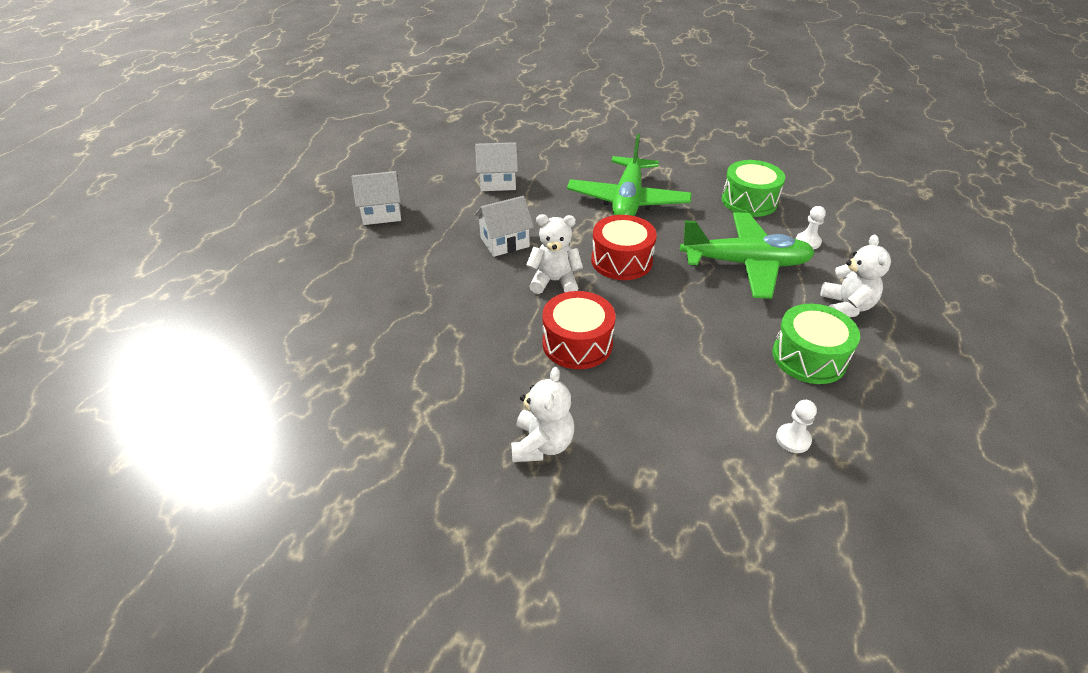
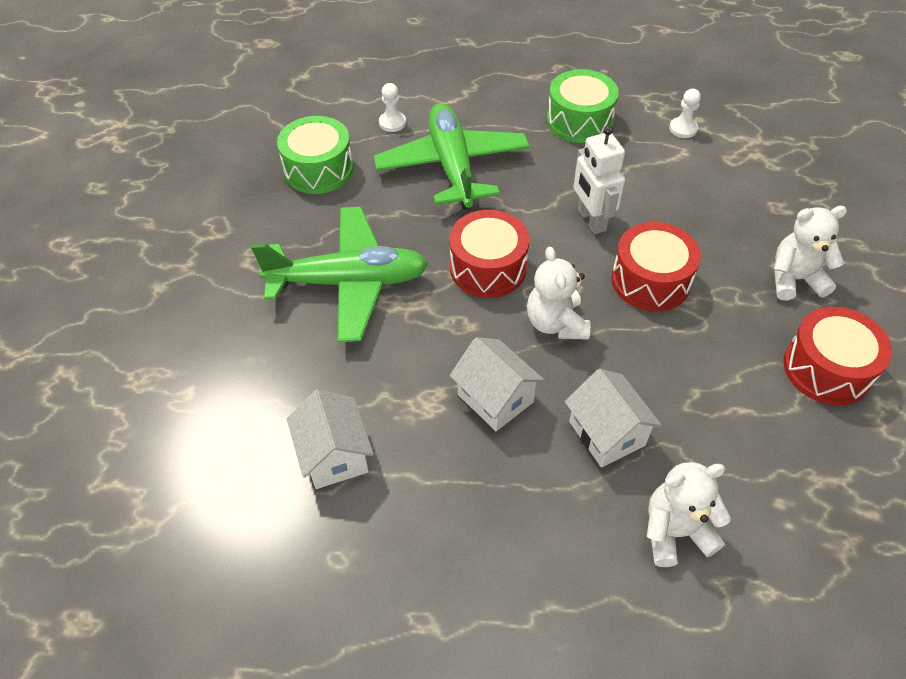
camera: 105 degrees left, 10 degrees up
white house [352,171,401,225] -> white house moved to [565,369,662,467]
white teddy bear [820,235,891,318] -> white teddy bear moved to [647,462,731,567]
none -> white robot [573,125,625,234]
none -> red drum [783,306,892,406]

